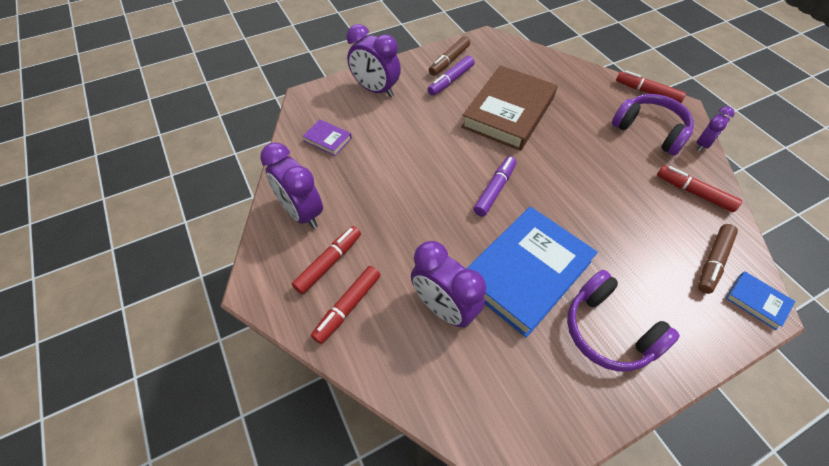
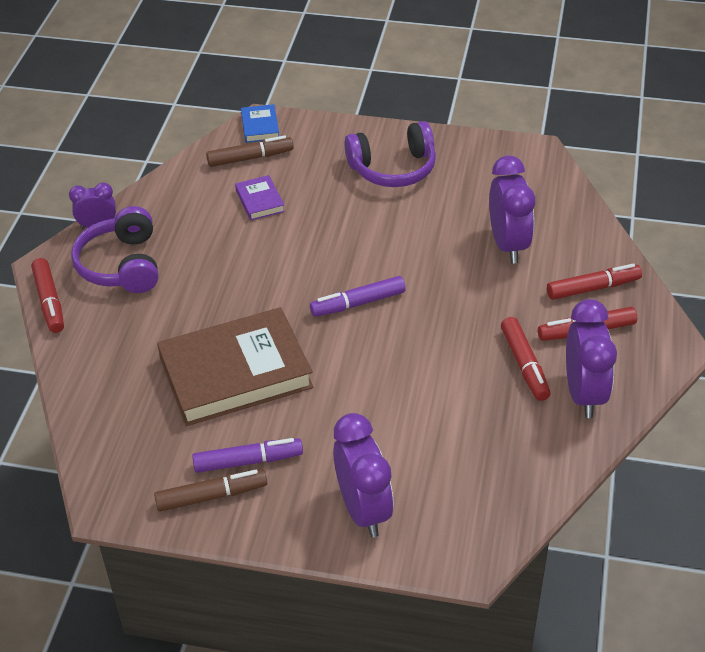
camera: 140 degrees left, 10 degrees down
purple book [302,119,352,156] -> purple book moved to [235,175,285,221]
blue book [466,207,598,338] -> none
purple headphones [567,270,680,372] -> purple headphones turned 75 degrees clockwise [345,121,436,187]
red marker [657,166,742,212] -> red marker moved to [501,317,551,401]

